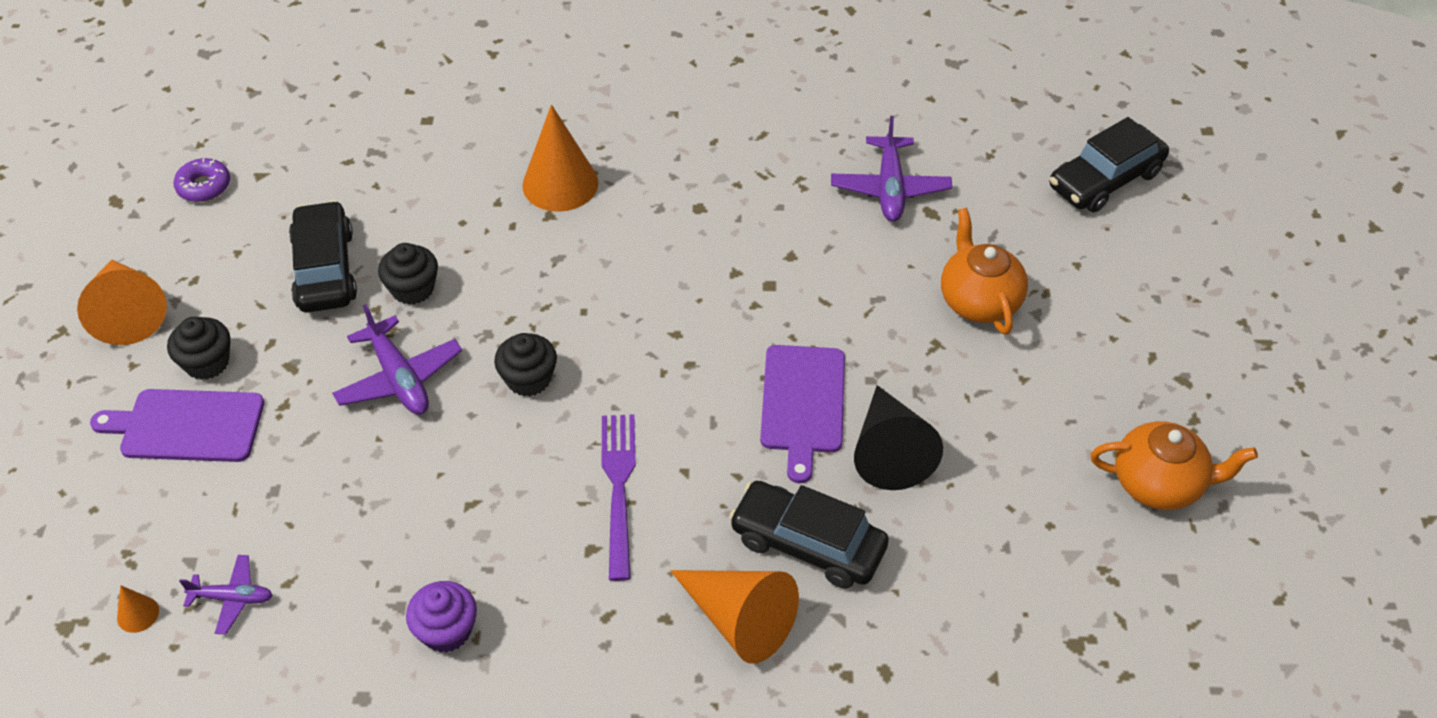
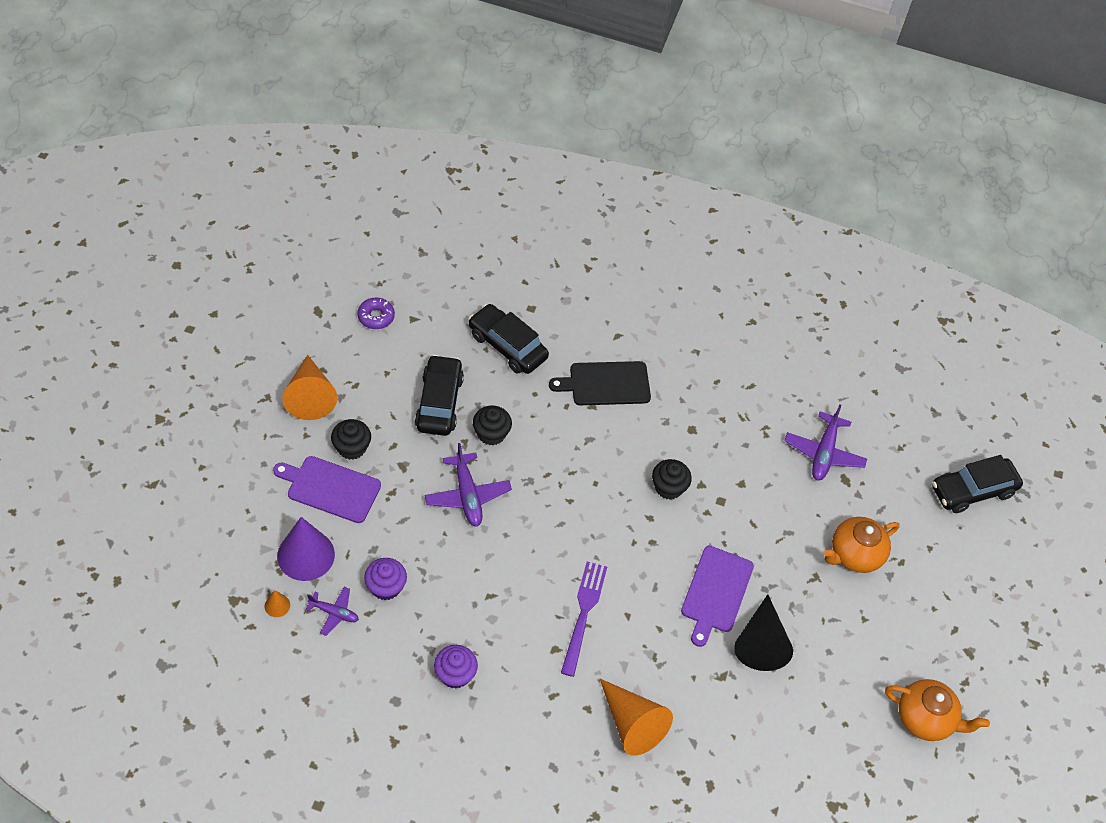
camera: 10 degrees right, 5 degrees up
black cupcake [494,333,557,397] -> black cupcake moved to [652,459,692,500]
orange cone [522,105,598,212] -> black cutting board [549,361,651,405]
black car [729,481,889,589] -> black car moved to [468,304,549,374]
orange teapot [941,208,1028,335] -> orange teapot turned 120 degrees counterclockwise [823,517,900,573]
none -> purple cone [277,517,335,581]
none -> purple cupcake [364,558,407,601]

